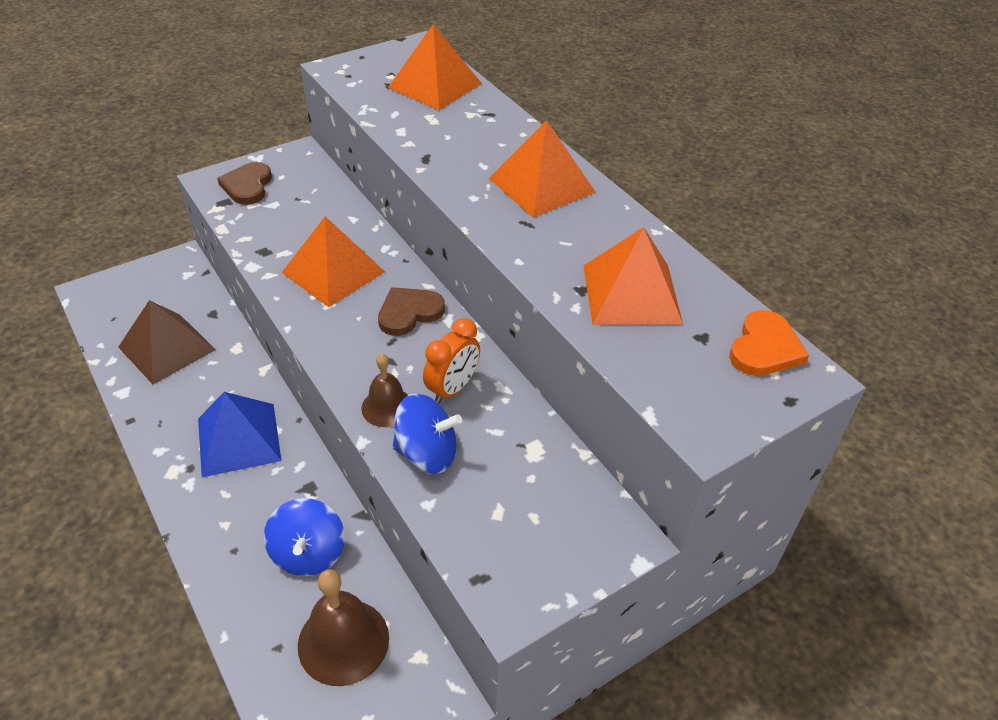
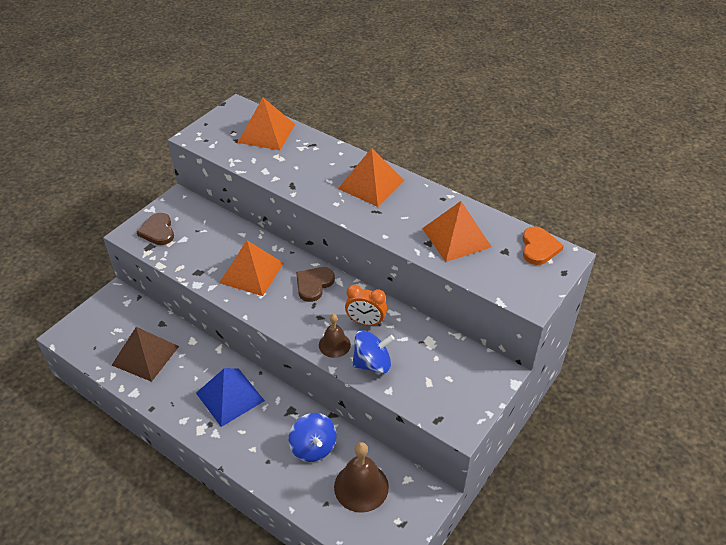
camera: 20 degrees left, 0 degrees up
orange clock [423,318,480,404] -> orange clock turned 90 degrees clockwise [345,285,387,326]

